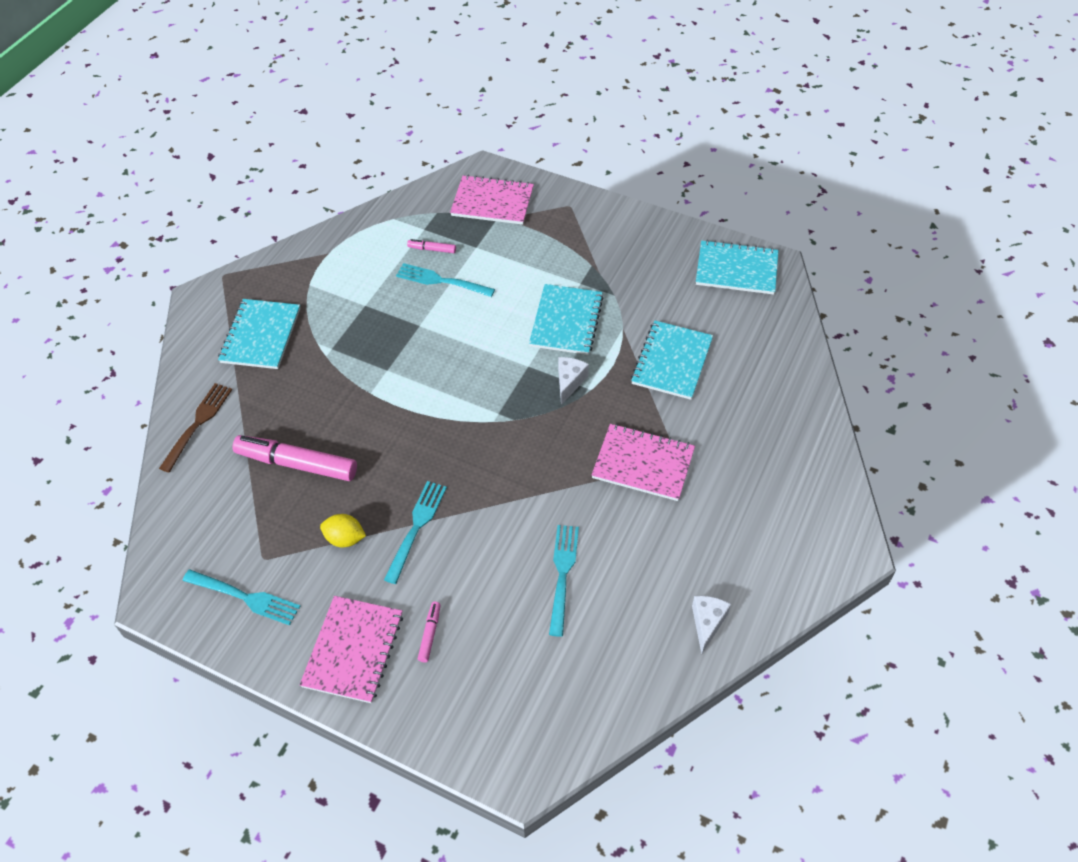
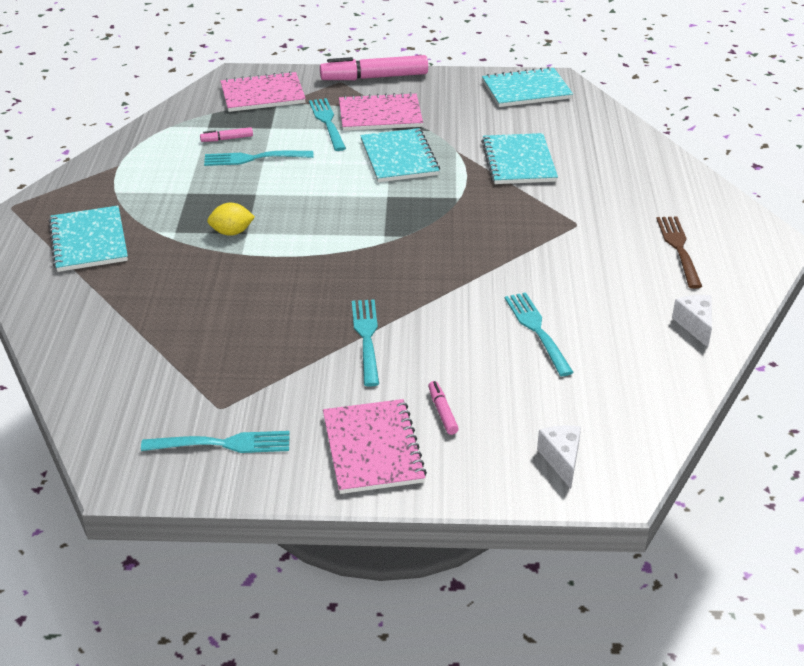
camera: 25 degrees left, 15 degrees down
brown fork [159,383,232,472] -> brown fork moved to [656,216,702,289]
pink marker [233,435,357,481] -> pink marker moved to [320,55,428,80]
yellow lemon [320,514,366,547] -> yellow lemon moved to [207,203,255,236]
white cheese [558,357,589,405] -> white cheese moved to [537,425,581,489]
pink notebook [592,424,695,501] -> pink notebook moved to [339,92,423,131]
none -> turquoise fork [309,98,346,151]

